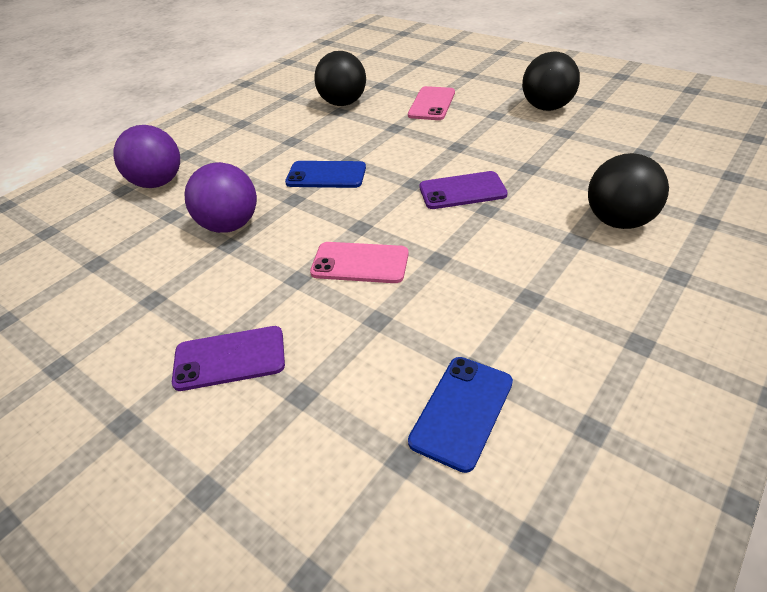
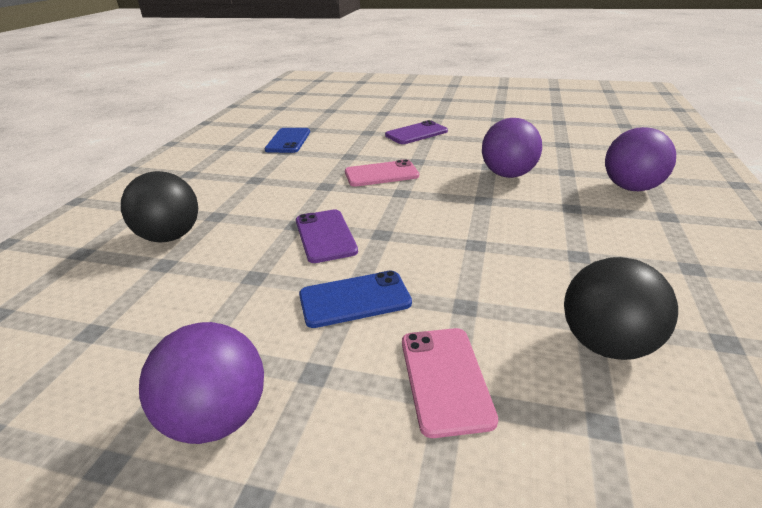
camera: 155 degrees right, 10 degrees down
blue phone [285,161,366,188] -> blue phone moved to [299,270,412,328]
purple phone [419,171,508,209] -> purple phone turned 75 degrees counterclockwise [296,209,358,263]
black ball [522,52,580,111] -> purple ball [139,322,264,444]

